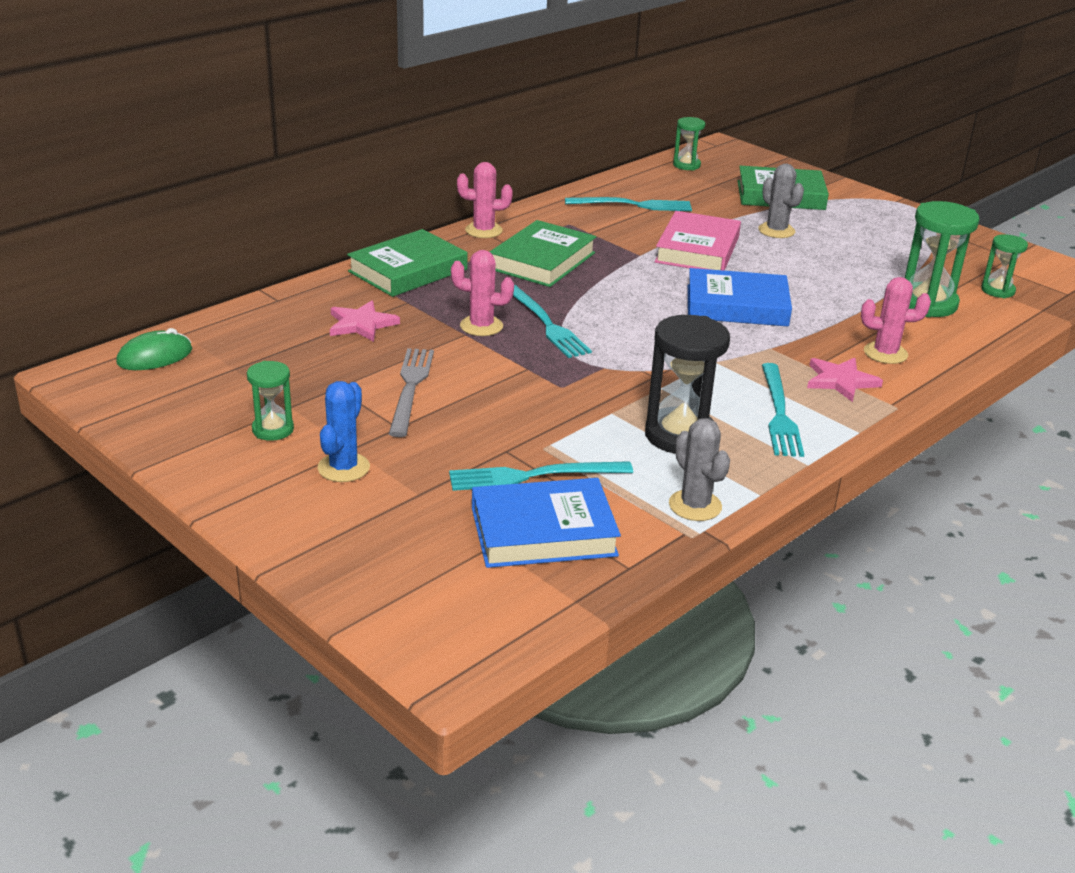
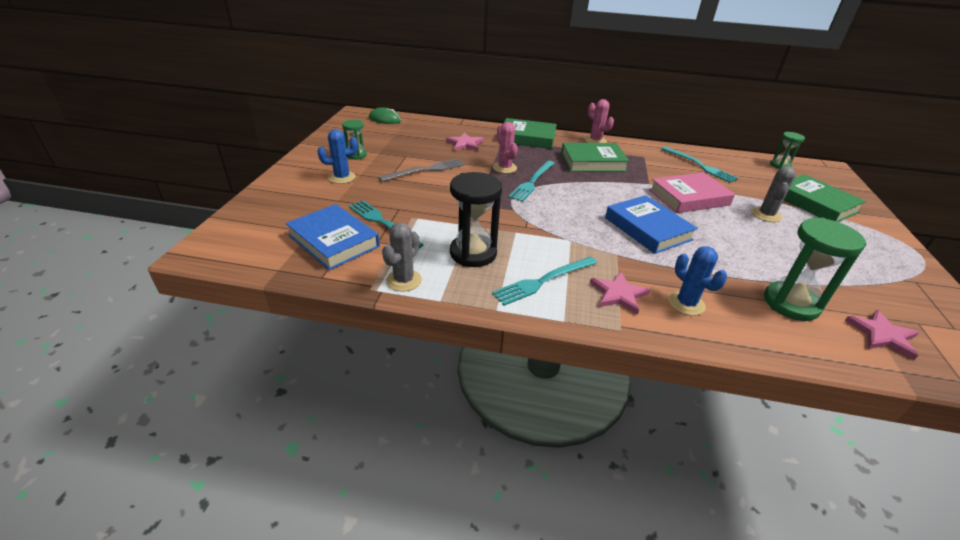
camera: 55 degrees right, 5 degrees up
pink cactus [861,277,931,364] -> blue cactus [668,246,727,316]
green hourglass [981,234,1028,298] -> pink star [845,310,919,360]

